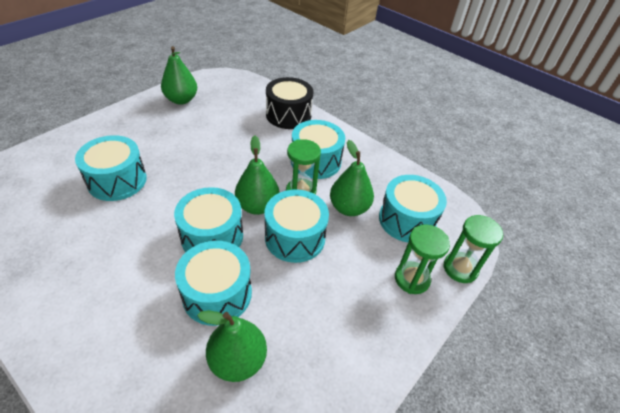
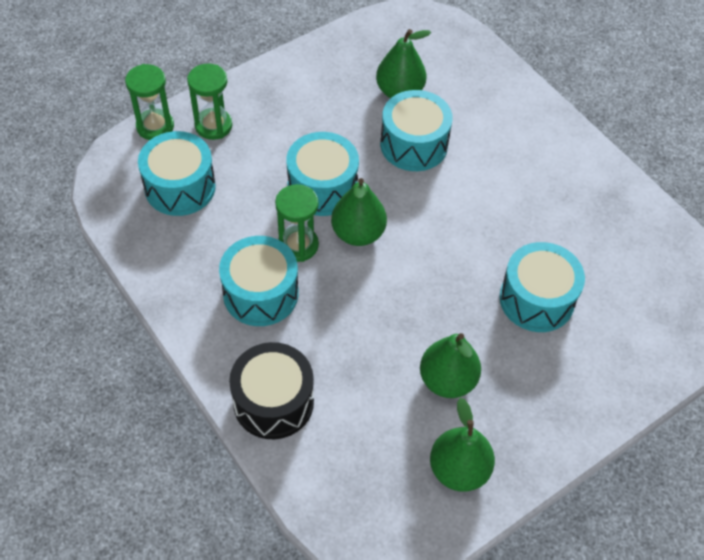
camera: 165 degrees left, 10 degrees up
turquoise drum [174,187,243,252] -> none
green pear [330,140,374,216] -> green pear moved to [420,333,481,398]

